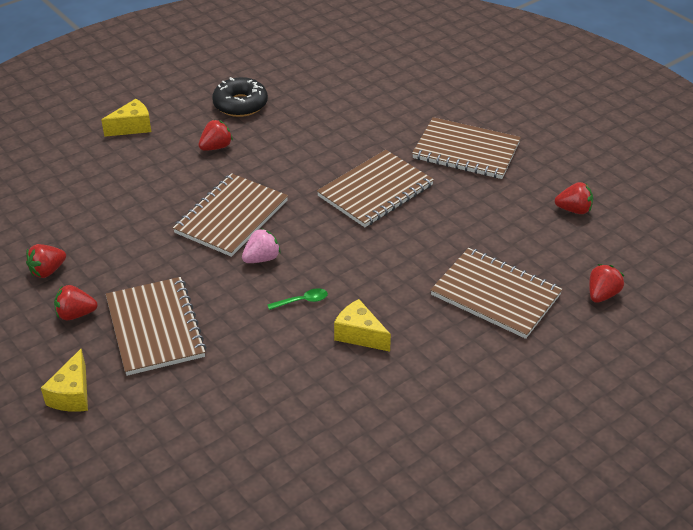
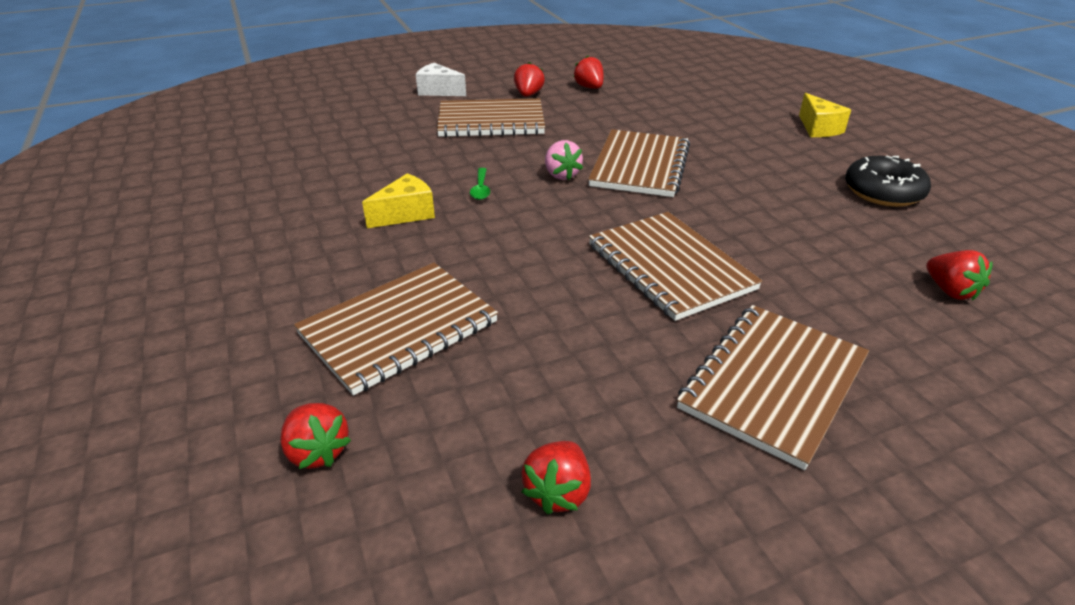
camera: 105 degrees right, 5 degrees down
yellow cheese [41,349,88,412] -> white cheese [416,63,466,96]
brown notebook [173,173,288,257] -> brown notebook turned 60 degrees clockwise [588,129,690,197]
red strawberry [199,120,233,151] -> red strawberry moved to [926,250,993,301]

